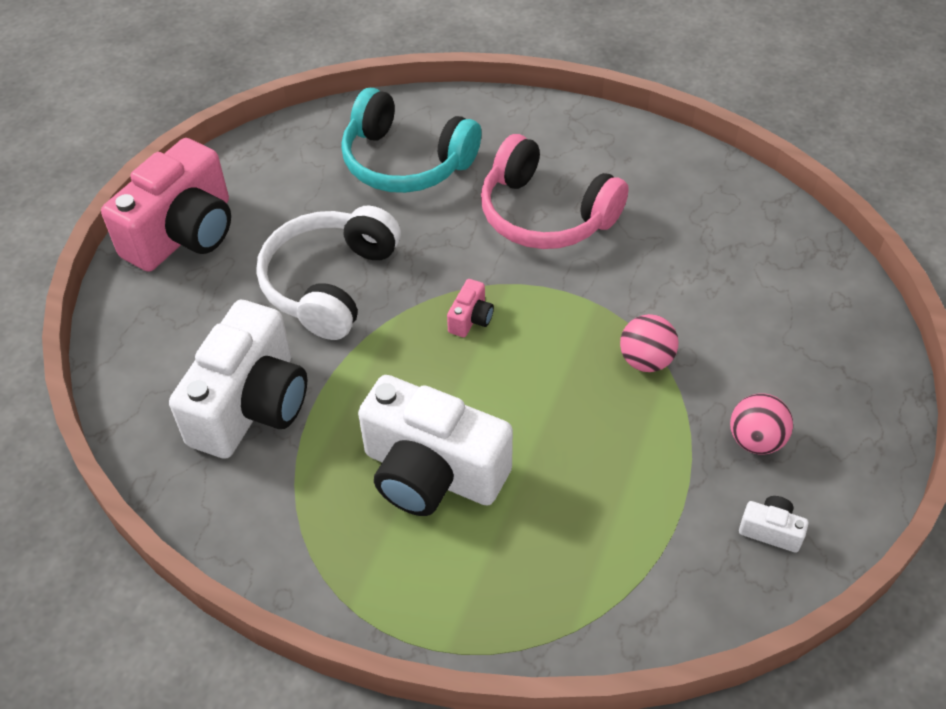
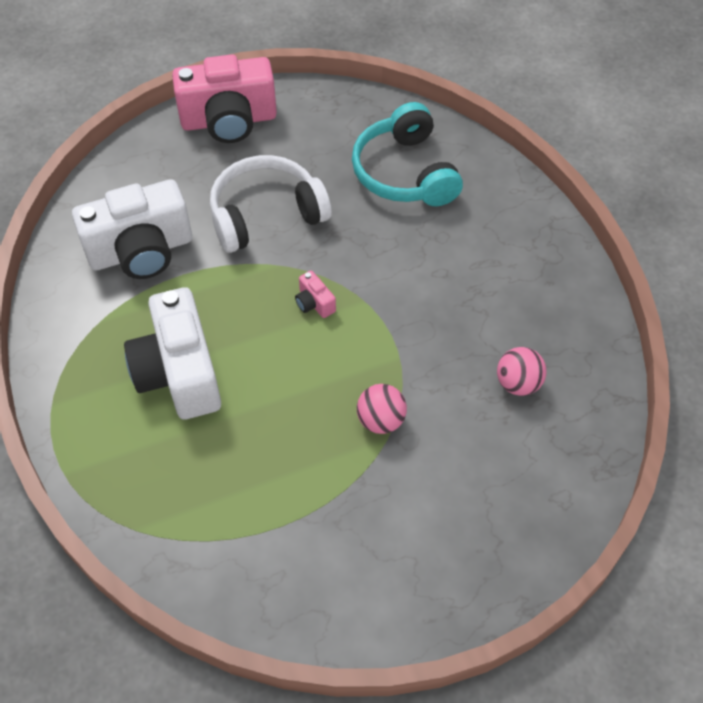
camera: 45 degrees right, 5 degrees up
pink camera [447,279,494,337] -> pink camera turned 75 degrees clockwise [295,271,336,318]
pink headphones [481,134,629,249] -> none
pink ball [730,393,793,455] -> pink ball moved to [497,347,547,396]
white camera [739,496,809,553] -> none

